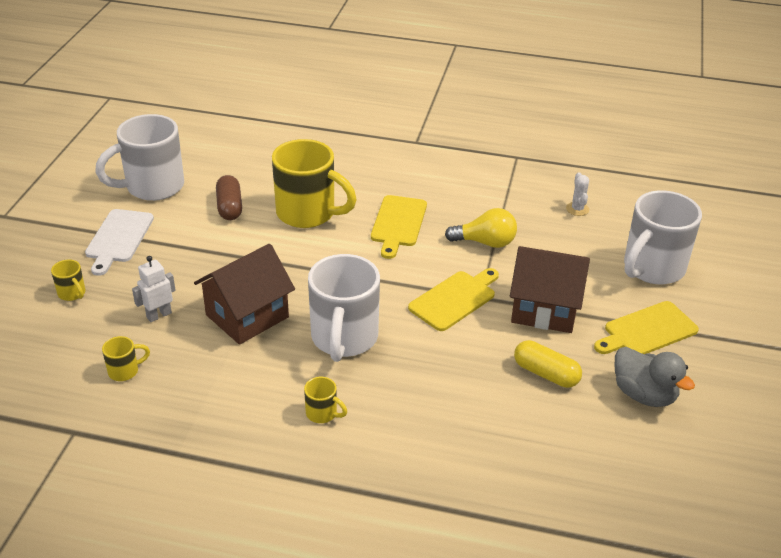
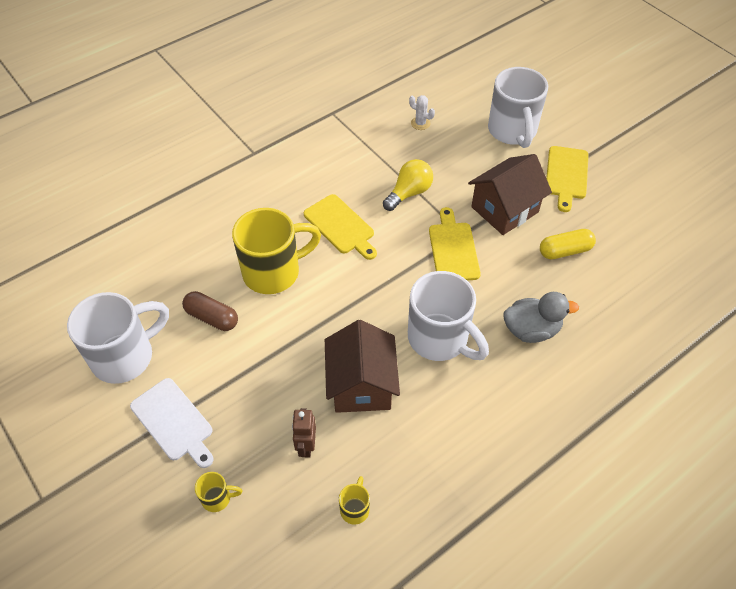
camera: 50 degrees left, 15 degrees up
white mug [95,114,184,201] -> white mug turned 135 degrees counterclockwise [67,292,169,384]
white robot [132,256,175,322] -> brown robot [292,408,316,457]
yellow mug [304,377,347,423] -> none
grey duck [615,347,695,407] -> grey duck moved to [503,292,579,343]

